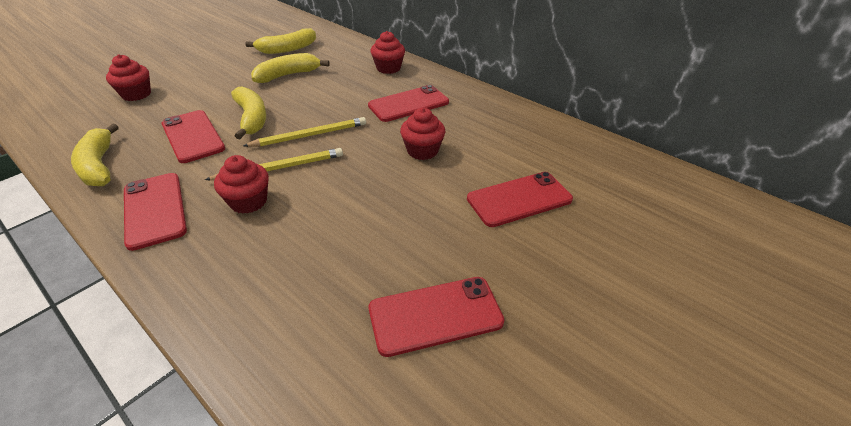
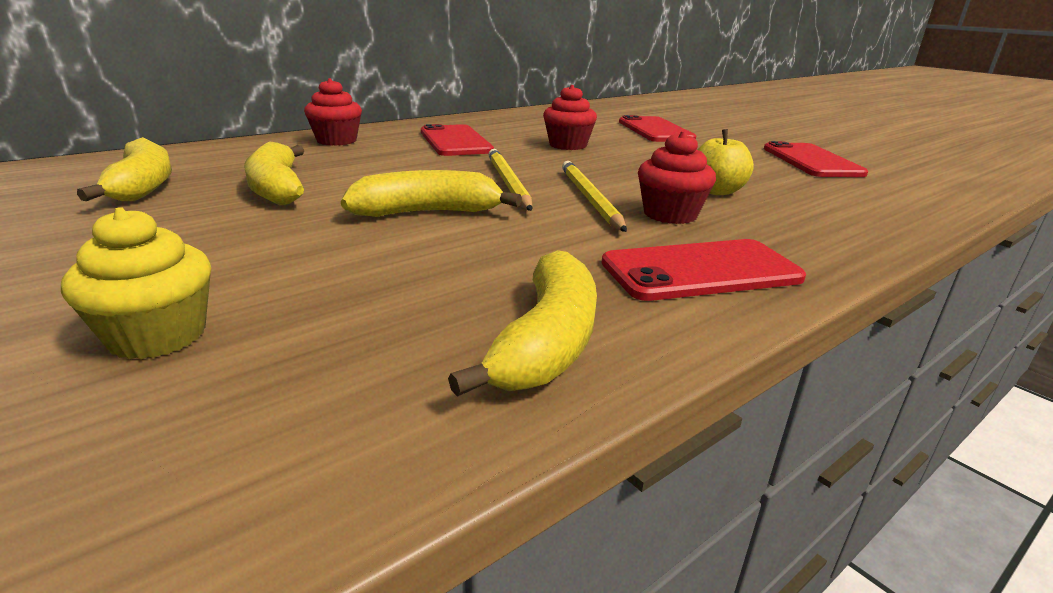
camera: 80 degrees left, 15 degrees down
yellow banana [71,124,119,186] -> yellow banana turned 60 degrees counterclockwise [448,250,597,397]
red cupcake [106,54,151,101] -> yellow cupcake [61,207,211,359]
red phone [161,110,225,163] -> none
none -> yellow apple [698,129,754,195]

